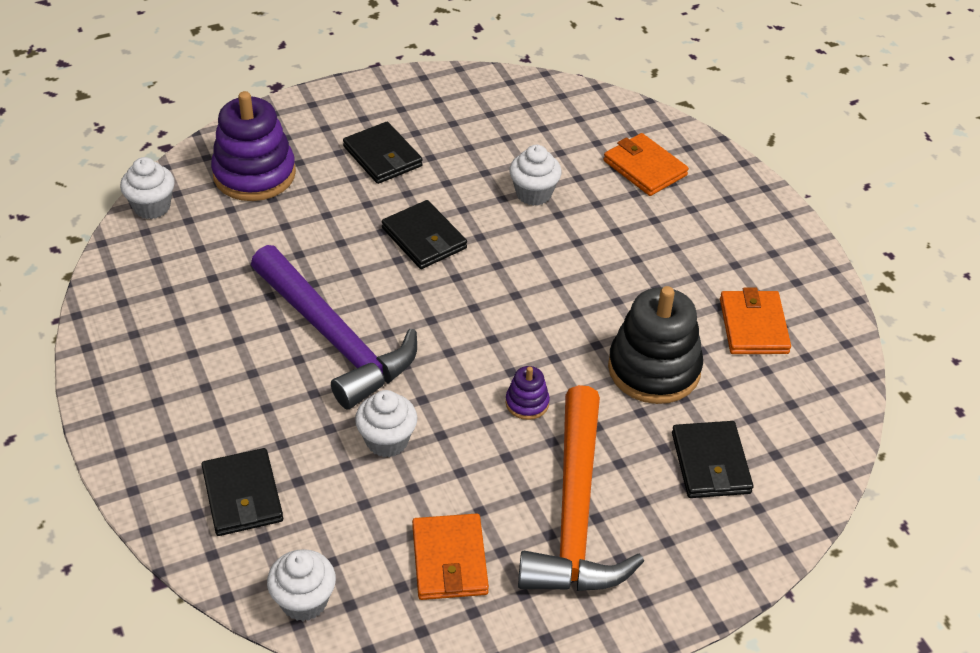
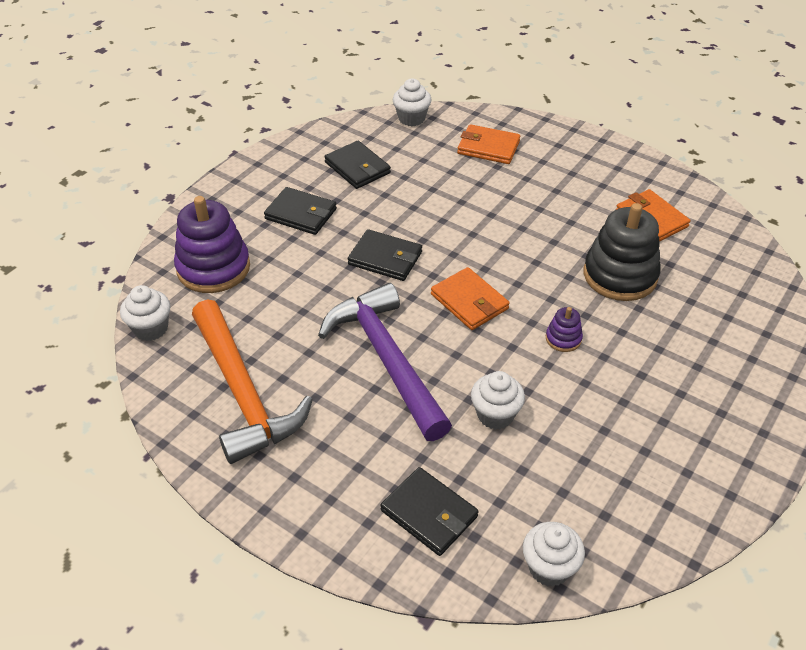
camera: 30 degrees left, 0 degrees up
purple hammer [251,245,417,410] -> purple hammer turned 135 degrees counterclockwise [318,283,452,441]
orange wallet [412,513,489,600] -> orange wallet moved to [431,267,510,330]
white cupcake [509,145,562,206] -> white cupcake moved to [393,78,431,127]
orange hammer [518,385,644,591] -> orange hammer moved to [192,299,313,464]
black wallet [672,421,753,498] -> black wallet moved to [324,141,391,189]

